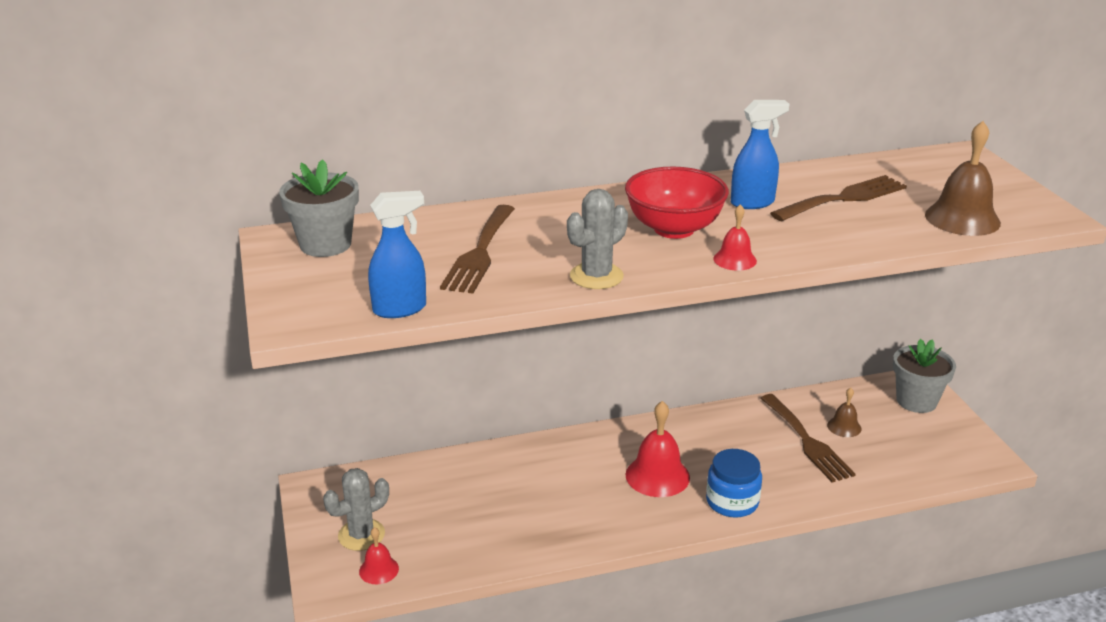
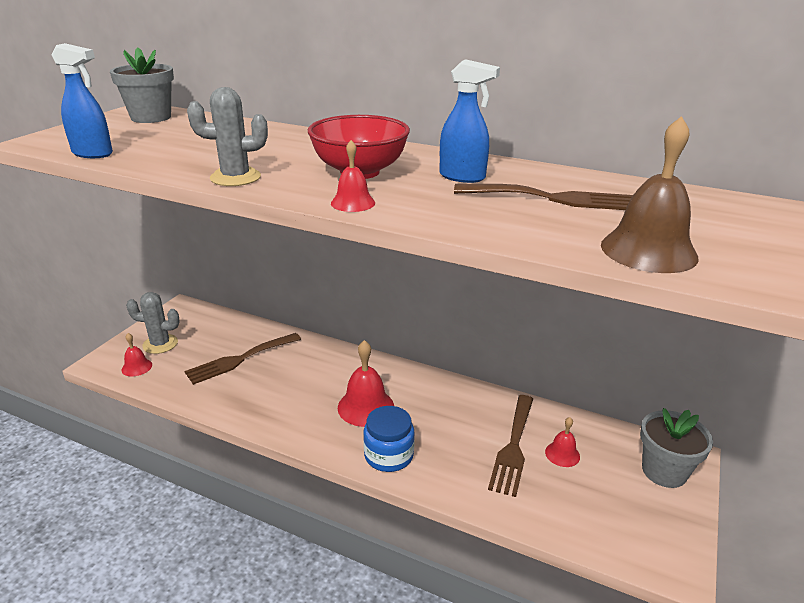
camera: 40 degrees right, 0 degrees up
brown fork [440,205,515,294] -> brown fork moved to [185,333,301,385]
brown bell [827,388,862,437] -> red bell [545,417,580,467]

